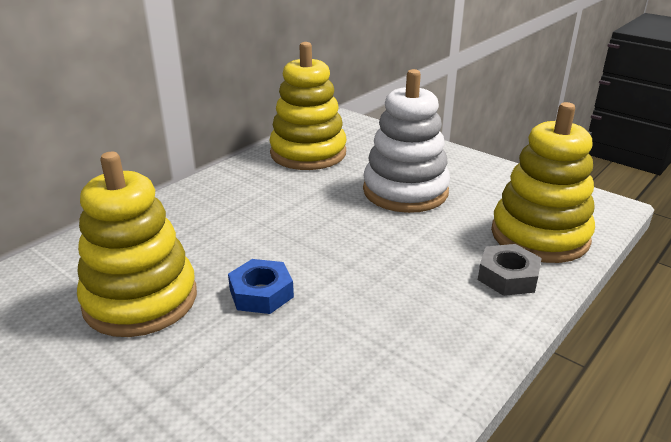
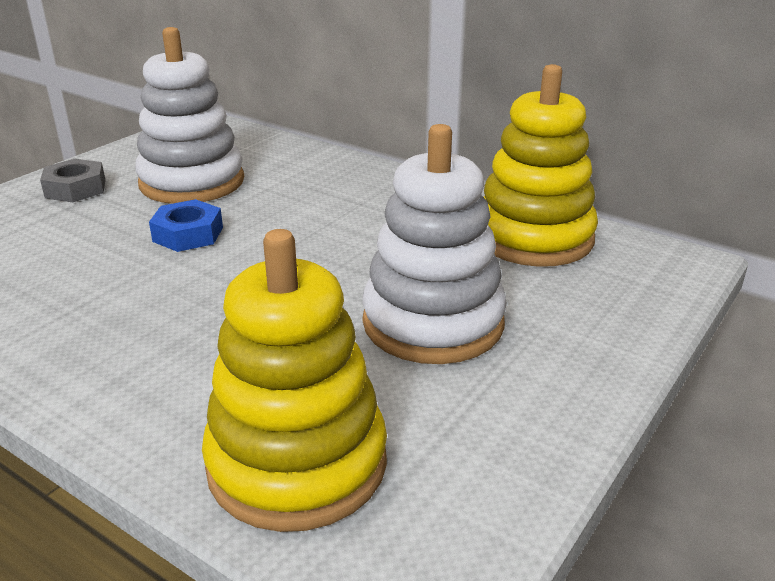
camera: 85 degrees right, 0 degrees up
yellow stacking toy [77,152,197,337] -> white stacking toy [135,27,244,204]
grey nut [478,244,542,296] -> grey nut moved to [40,159,105,202]

